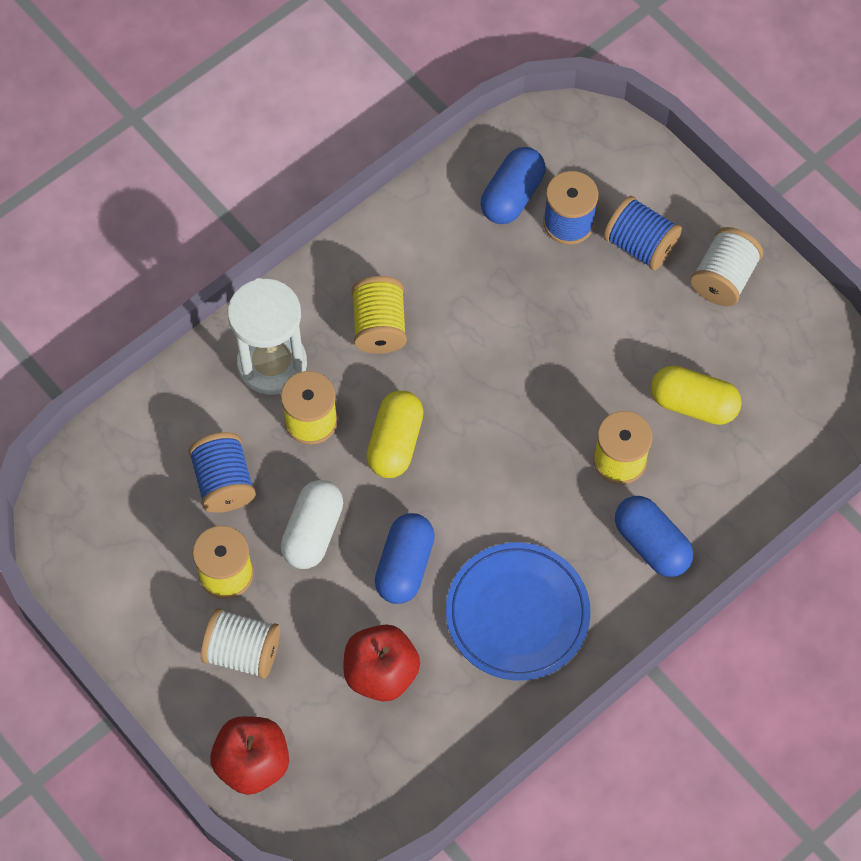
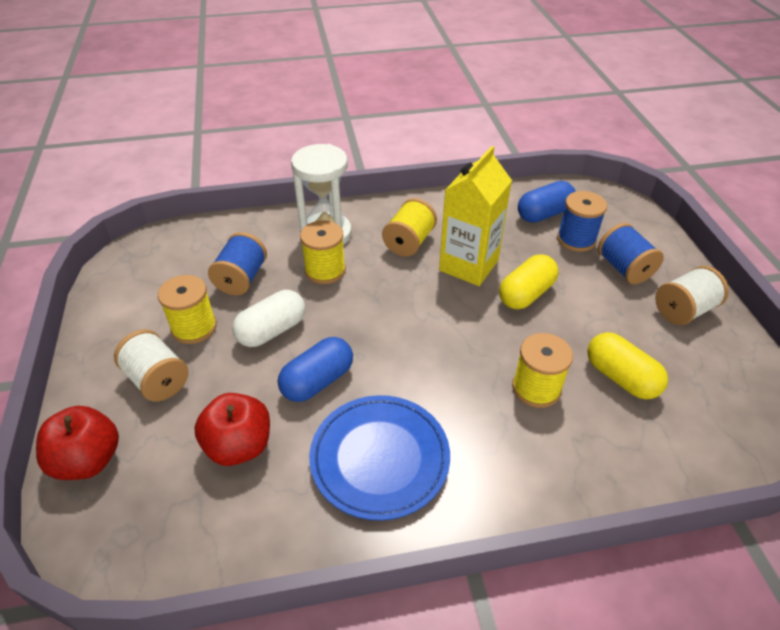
camera: 30 degrees right, 20 degrees down
yellow capsule [367,391,424,478] -> yellow capsule moved to [499,254,559,309]
blue capsule [615,496,693,577] -> none
none -> yellow carton [439,146,512,286]

